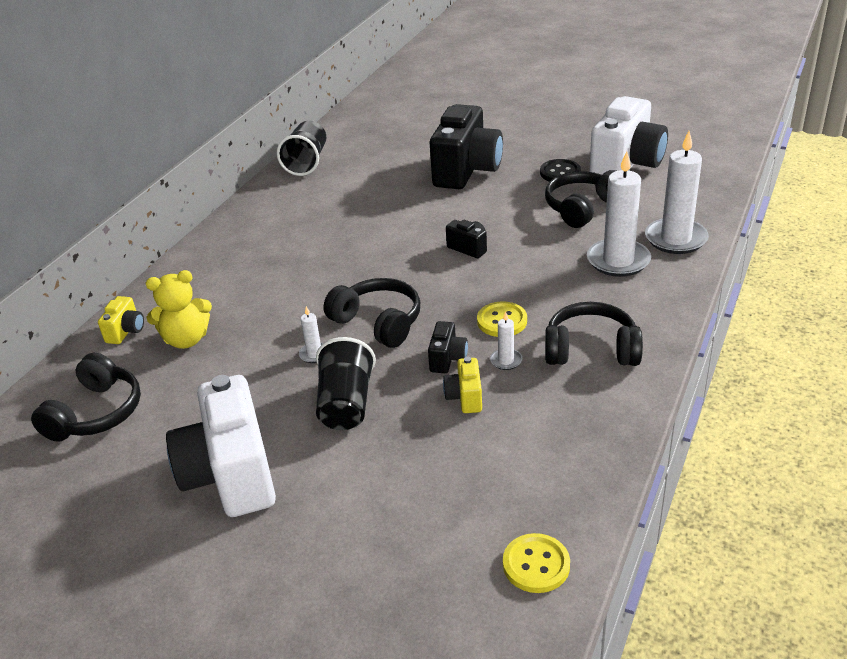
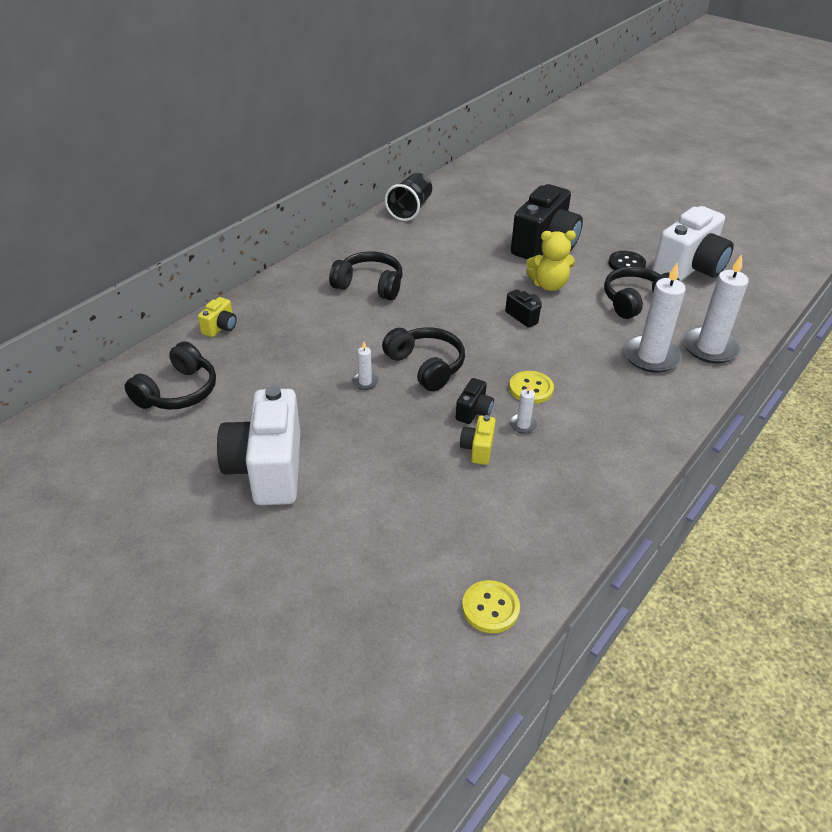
camera: 10 degrees right, 5 degrees up
yellow teddy bear [146,270,212,349] -> yellow teddy bear moved to [526,230,576,291]
black cup [316,337,376,430] -> none
black headphones [545,302,643,366] -> black headphones moved to [329,251,403,300]

